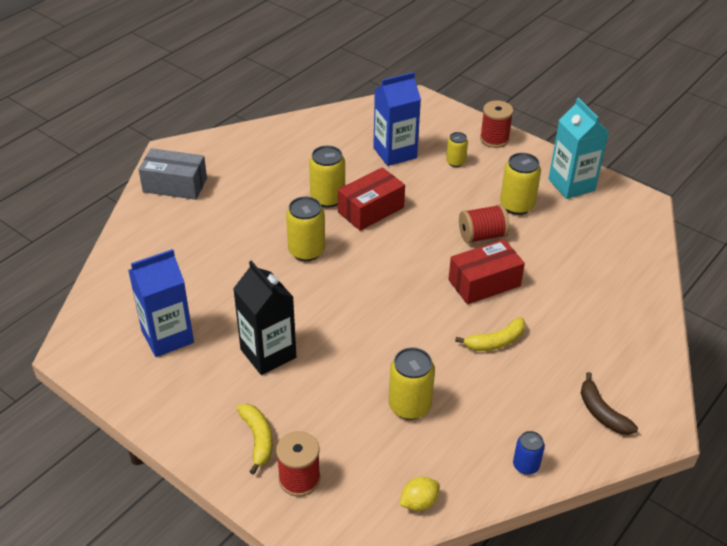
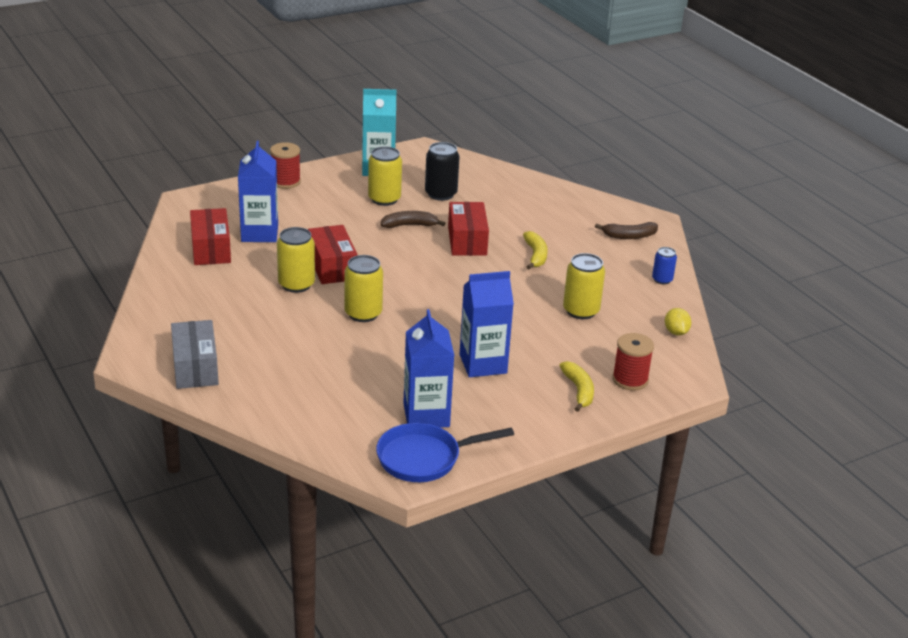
camera: 70 degrees left, 10 degrees down
grey box [138,148,207,200] -> grey box turned 45 degrees counterclockwise [171,320,219,389]
black carton [233,261,296,375] -> blue carton [459,271,514,377]
yellow banana [237,404,273,475] -> yellow banana turned 75 degrees clockwise [559,361,594,412]
yellow can [446,132,468,167] -> none
red spool [459,204,509,244] -> brown banana [380,211,445,228]
none -> red box [190,208,231,265]
none -> blue pan [376,423,514,482]
none -> black can [425,142,460,201]

